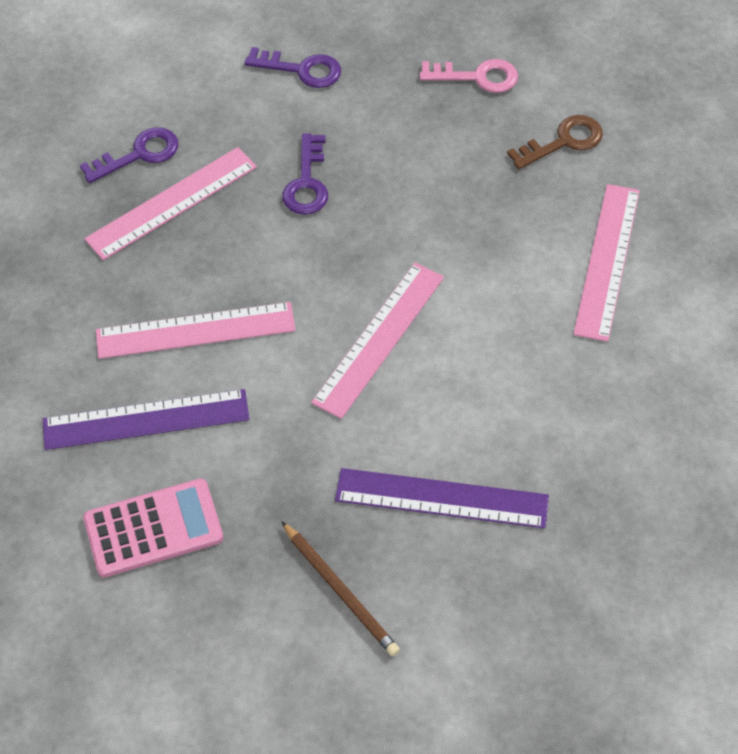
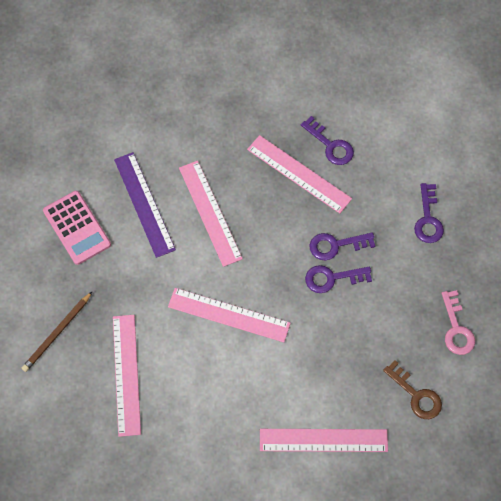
camera: 75 degrees right, 10 degrees up
purple ruler [335,468,549,528] -> pink ruler [113,315,141,437]
none -> purple key [305,265,372,293]

